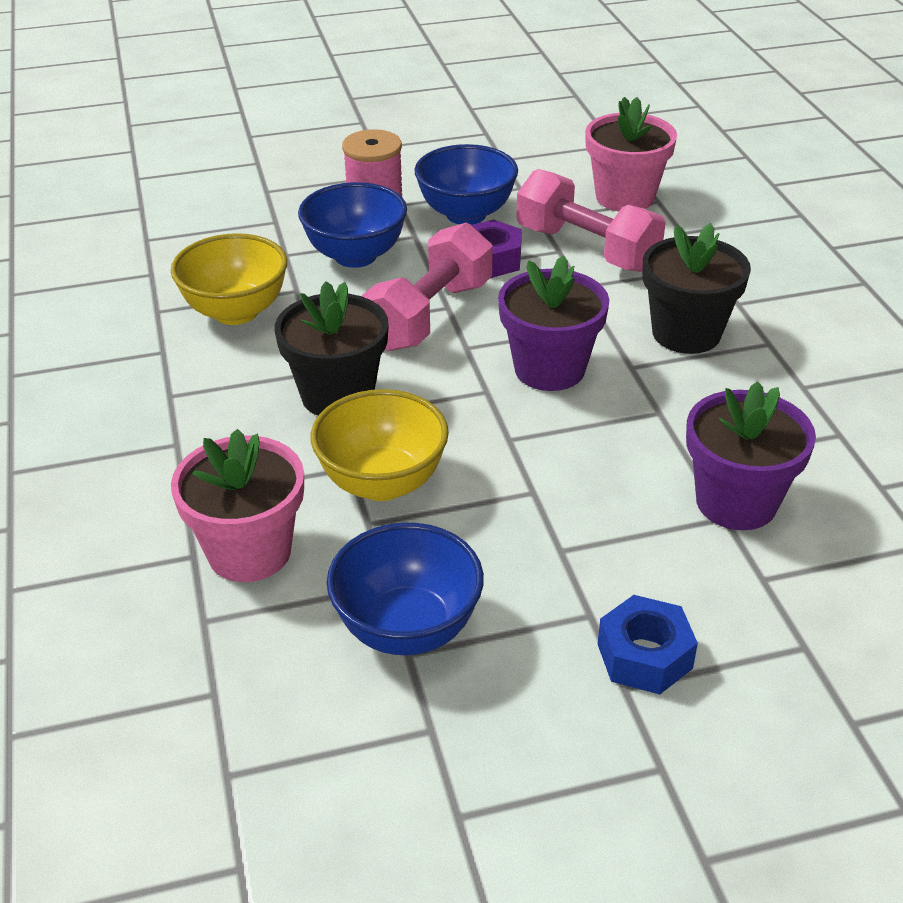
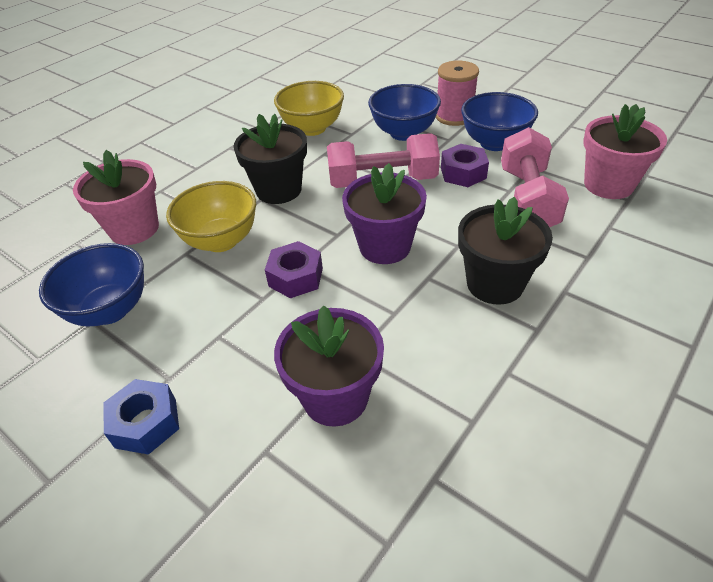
camera: 55 degrees right, 5 degrees up
none -> purple nut [265,241,323,298]

